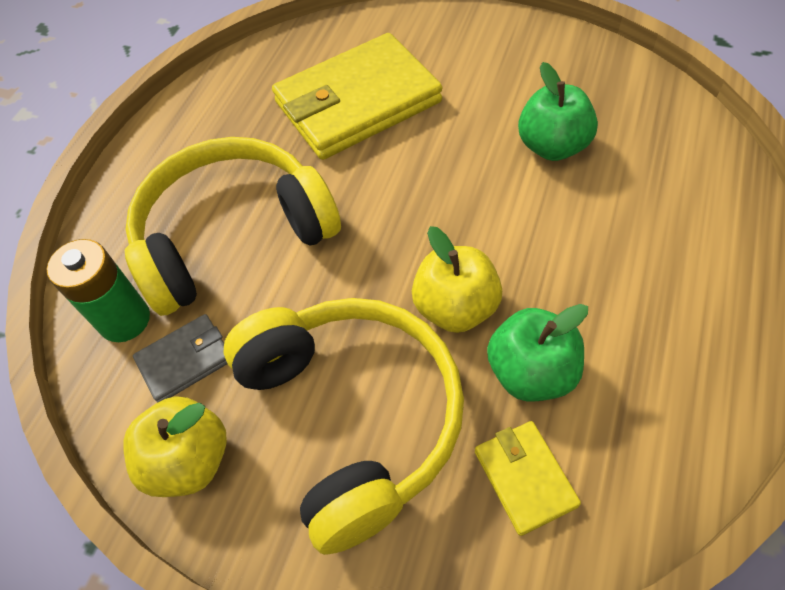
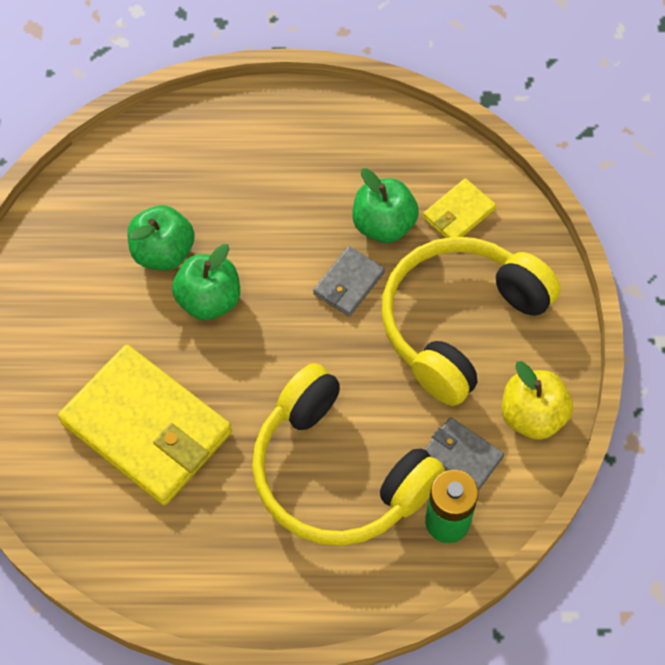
camera: 115 degrees left, 5 degrees up
yellow apple [412,226,502,333] -> grey wallet [313,246,385,317]
none -> green apple [172,244,240,320]

